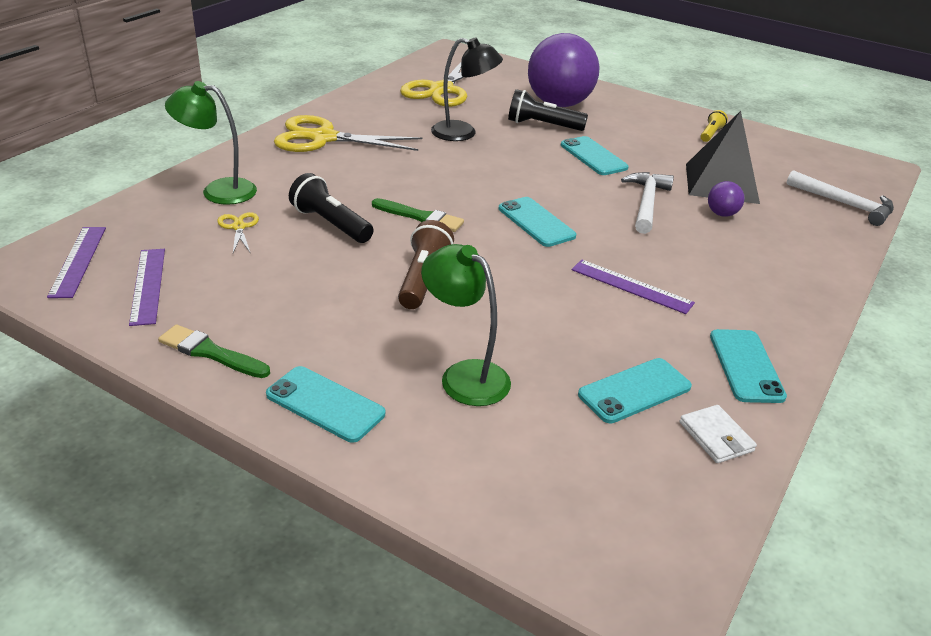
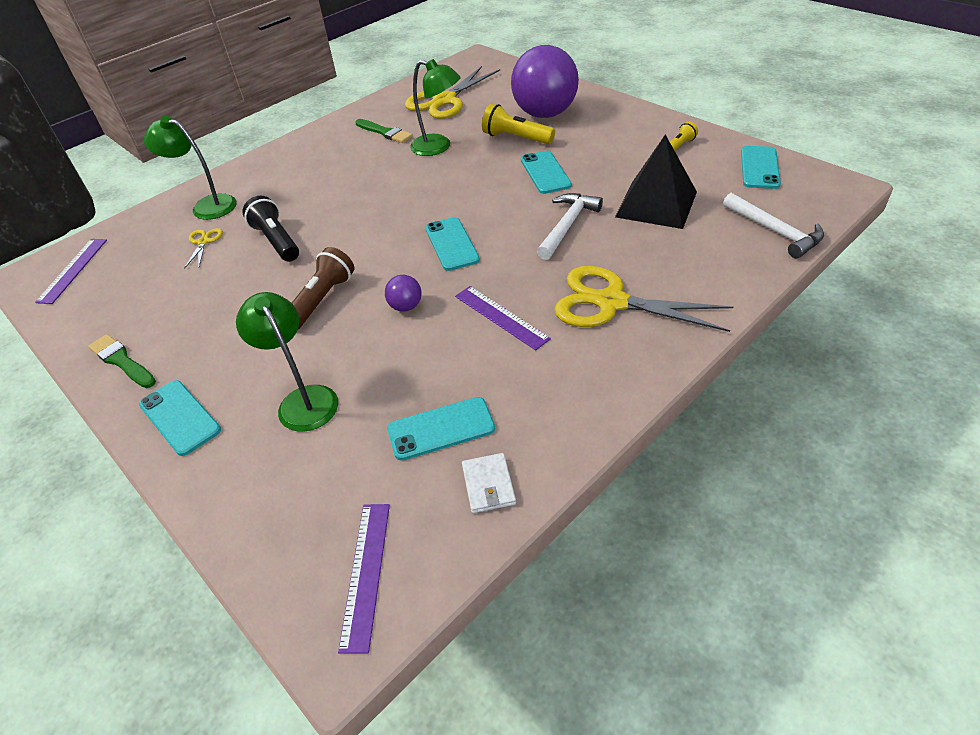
camera: 20 degrees right, 10 degrees up
purple ruler [129,249,165,326] -> purple ruler moved to [338,504,390,654]
yellow scissors [274,115,422,152] -> yellow scissors moved to [554,266,733,332]
green brush [372,198,464,232] -> green brush moved to [355,119,413,143]
black lamp [431,37,503,141] -> green lamp [410,59,461,156]
black flashlight [508,89,588,131] -> yellow flashlight [482,104,555,144]
purple ball [708,181,745,217] -> purple ball moved to [385,275,422,312]
turquoise phone [710,329,787,403] -> turquoise phone moved to [741,146,781,189]

